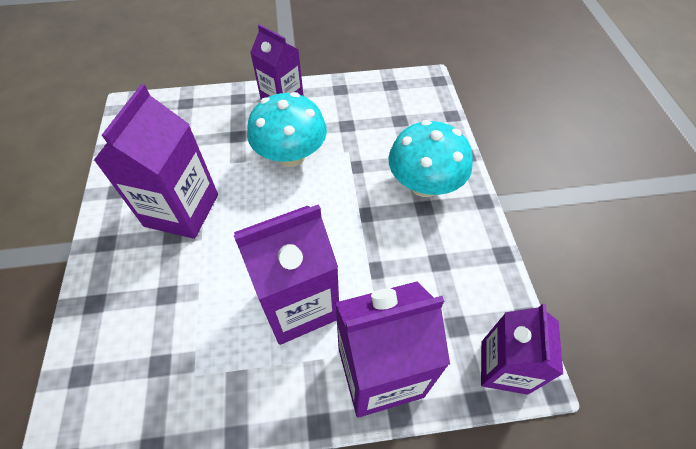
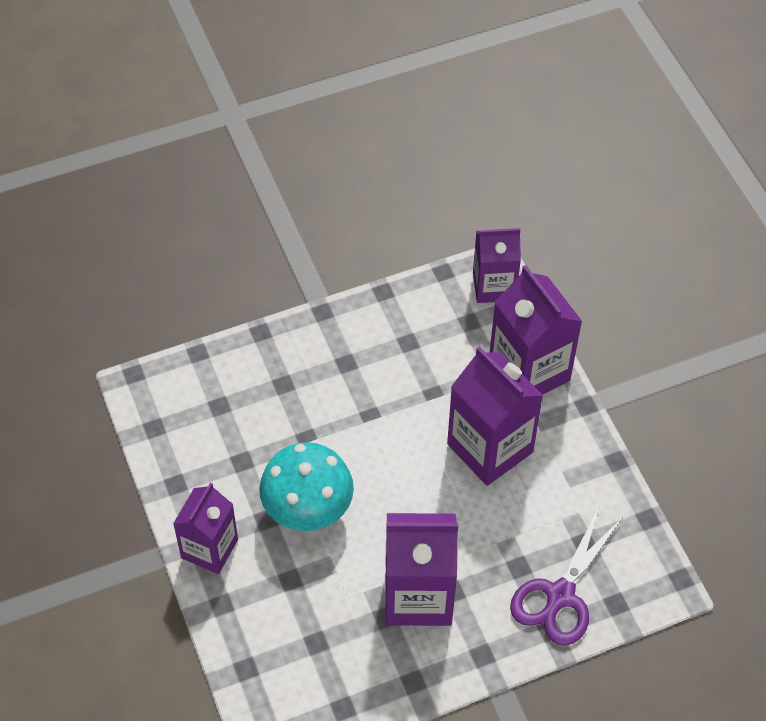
camera: 105 degrees left, 0 degrees up
turquoise mushroom [389,120,473,197] -> none
none -> purple scissors [510,508,623,646]

